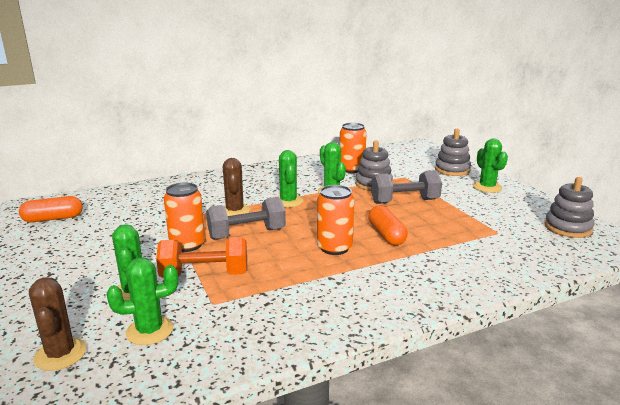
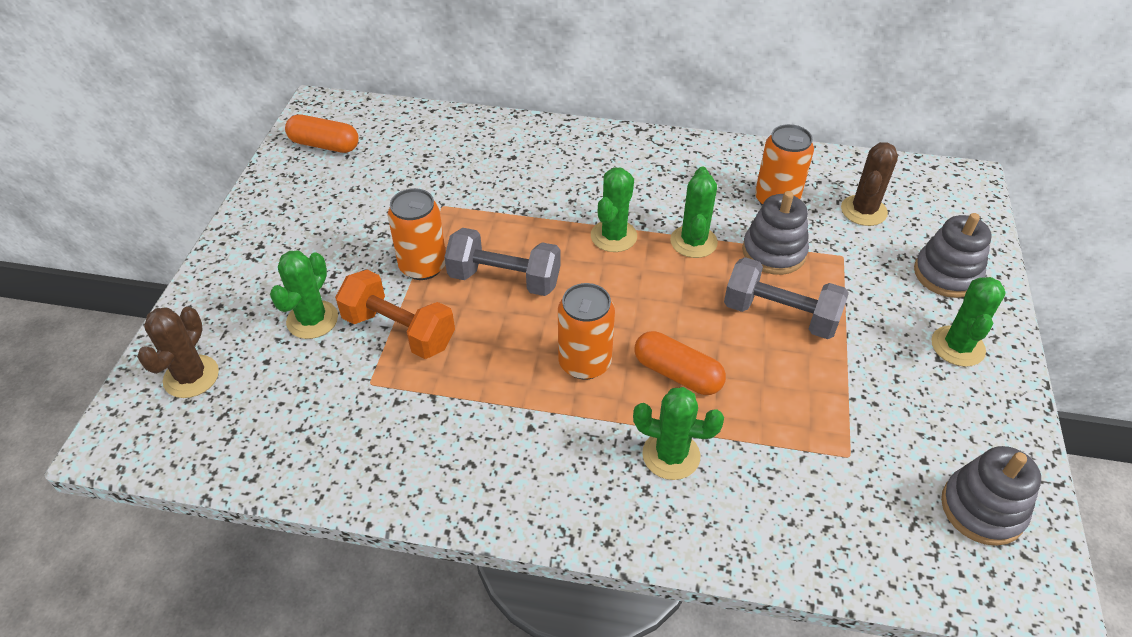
camera: 35 degrees right, 25 degrees up
green cactus [107,257,178,345] -> green cactus moved to [633,387,724,480]
brown cactus [223,158,250,216] -> brown cactus moved to [841,142,898,226]
orange capsule [368,206,408,245] -> orange capsule turned 75 degrees counterclockwise [634,331,726,395]

